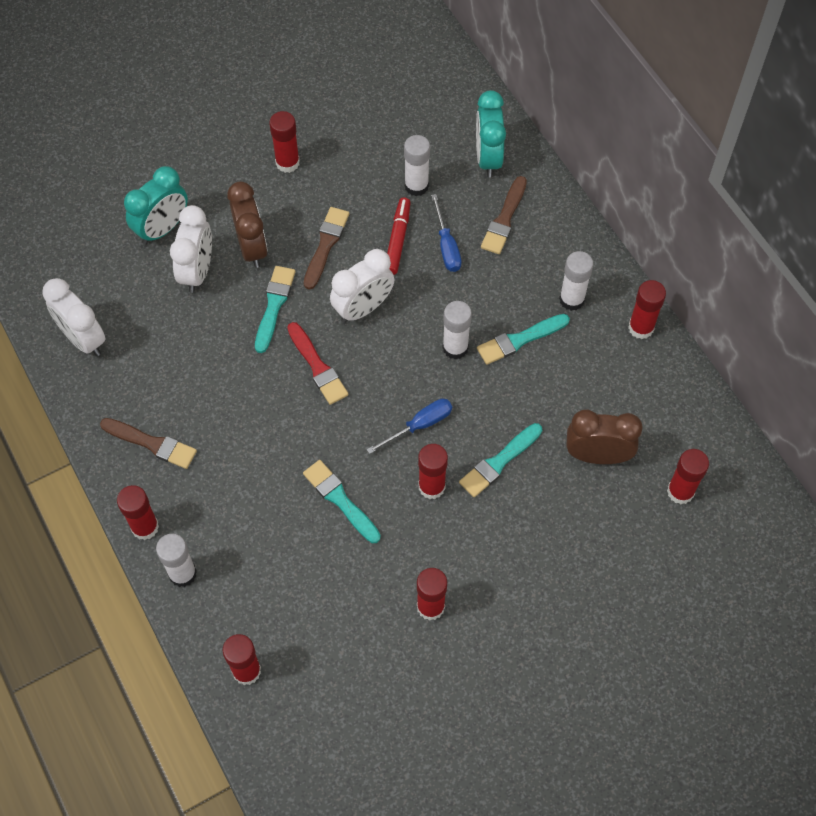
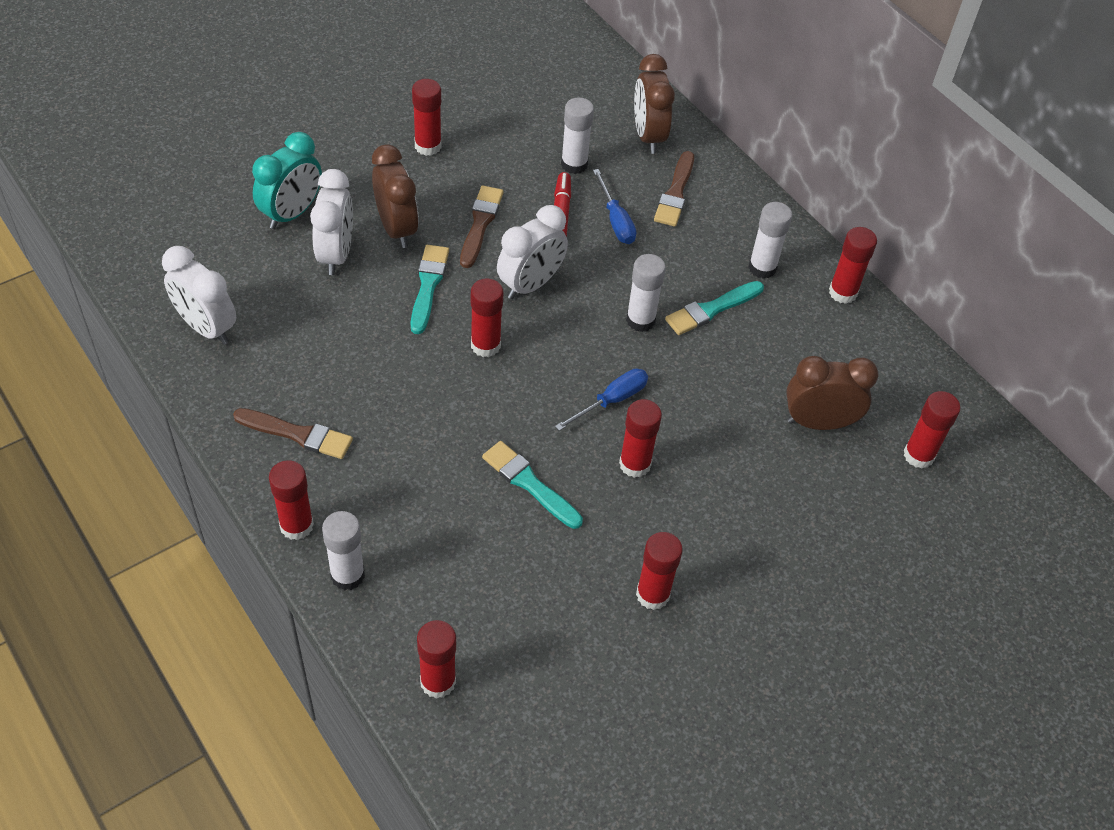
camera: 10 degrees left, 10 degrees down
red brush [287,322,349,405] -> red glue stick [471,279,503,357]
turquoise brush [459,423,542,497] -> none
turquoise clock [476,90,506,178] -> brown clock [634,54,675,154]

